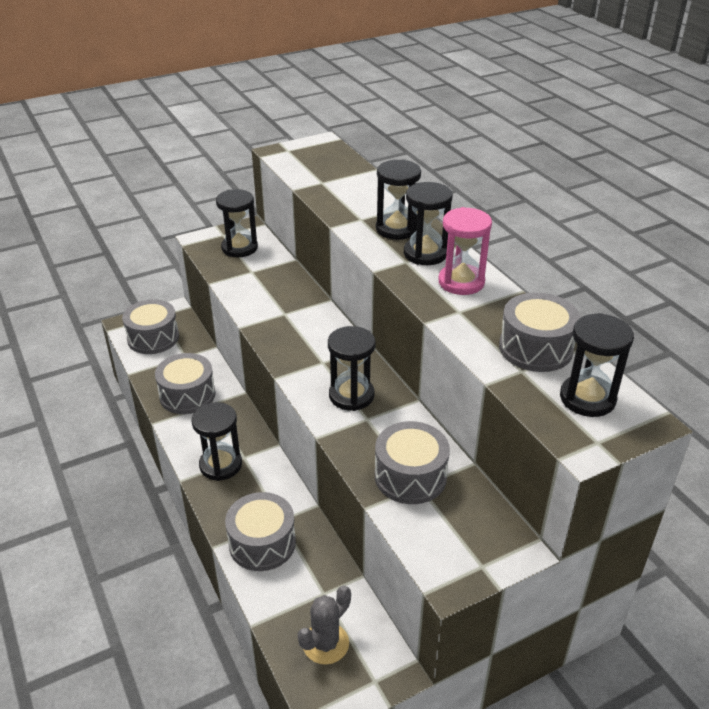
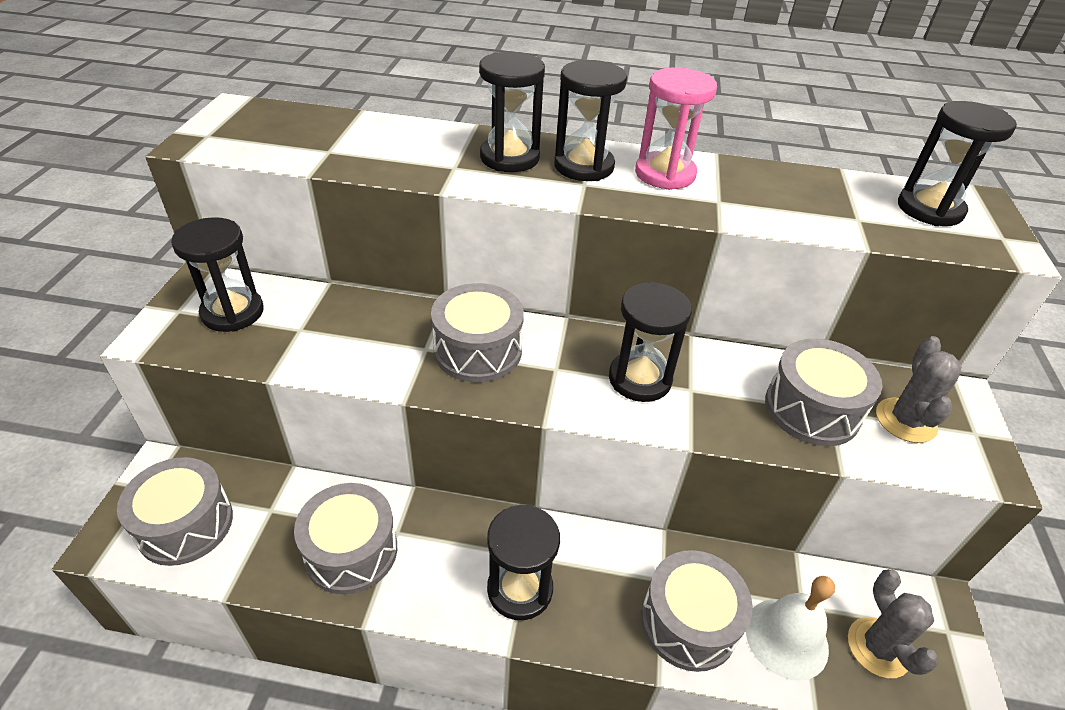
camera: 55 degrees left, 5 degrees up
grey drum [499,293,580,372] -> grey drum moved to [431,283,524,383]
none -> white bell [745,576,835,681]
none -> grey cactus [876,336,962,443]

